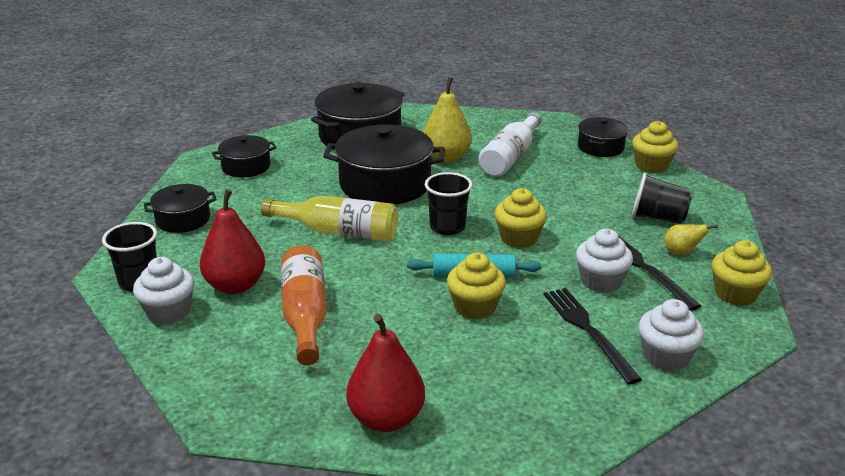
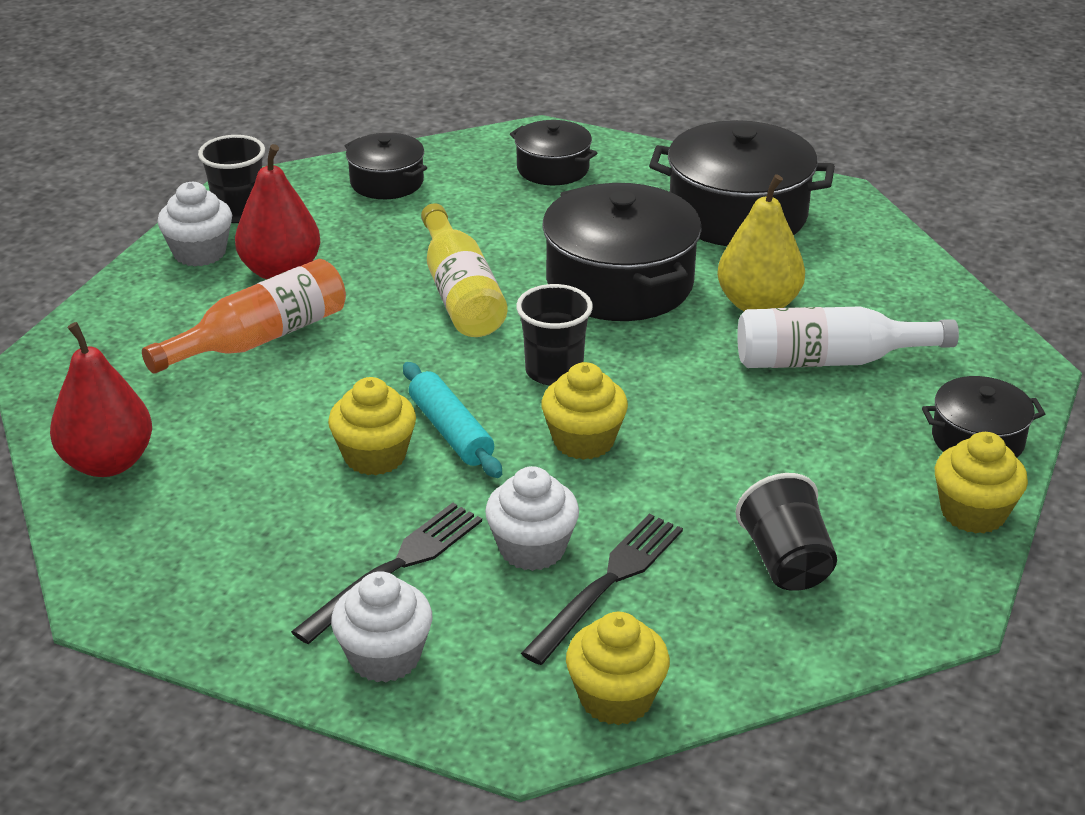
camera: 60 degrees right, 5 degrees up
yellow pear [664,224,718,255] -> none

